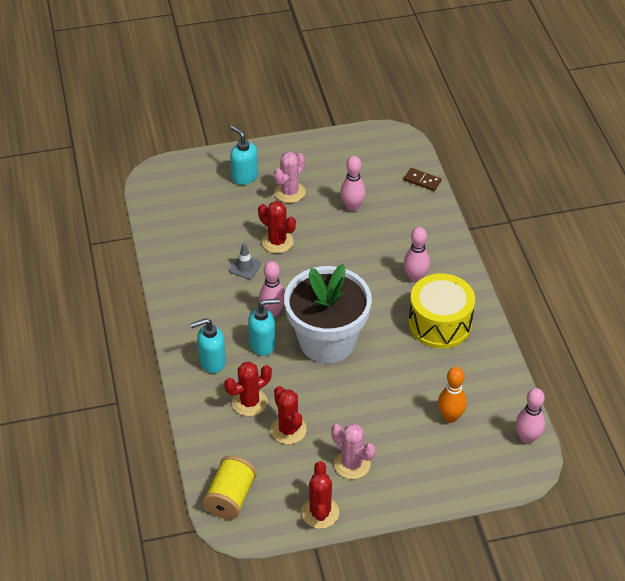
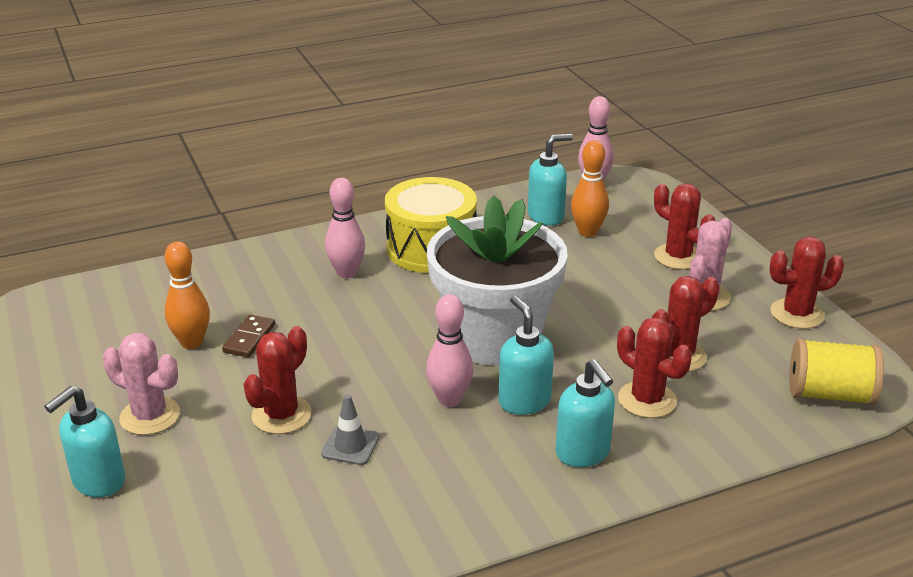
camera: 100 degrees left, 15 degrees down
pink bowling pin [340,156,366,211] -> orange bowling pin [165,241,210,349]
brown domino [404,168,441,191] -> brown domino moved to [222,314,275,357]
none -> turquoise soap dispenser [528,134,573,226]
none -> red cactus [654,183,716,270]

